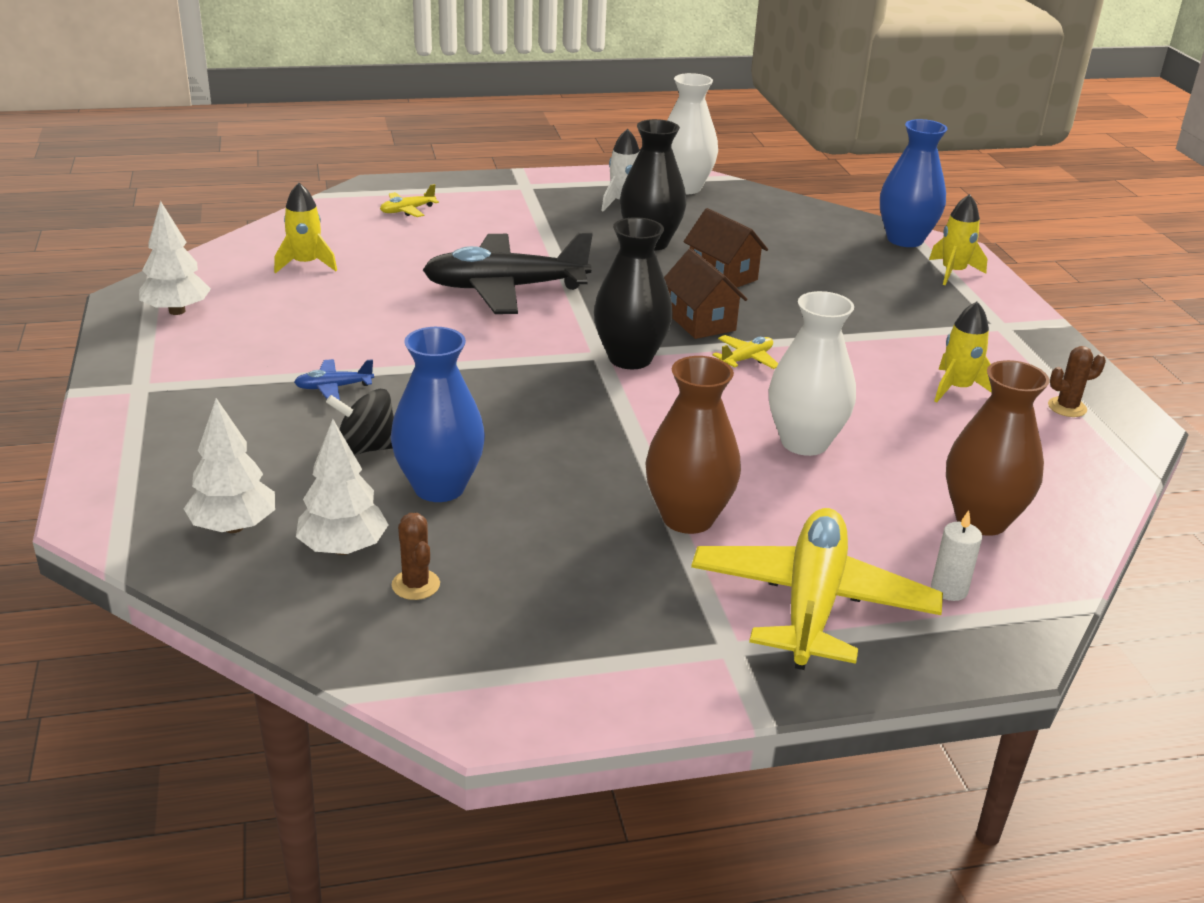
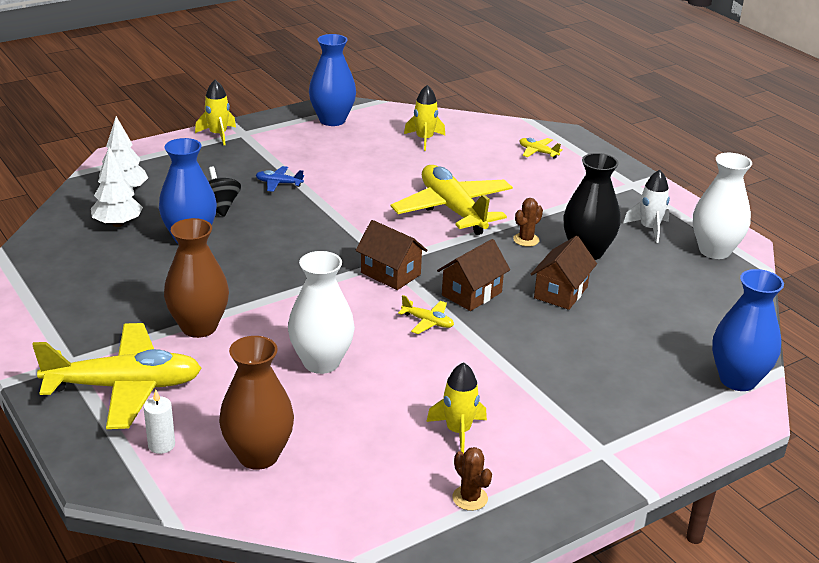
camera: 70 degrees right, 0 degrees up
white tree [139,201,211,315] -> blue vase [309,34,356,126]
blue plane [294,359,374,400] -> blue plane turned 45 degrees counterclockwise [256,166,304,192]
brown cactus [392,513,440,600] -> brown cactus moved to [513,198,543,247]
black plane [423,231,593,314] -> yellow plane [391,165,513,235]
black vase [594,217,673,369] -> brown house [355,220,428,290]
yellow rocket [929,194,987,285] -> yellow rocket moved to [195,80,236,145]

